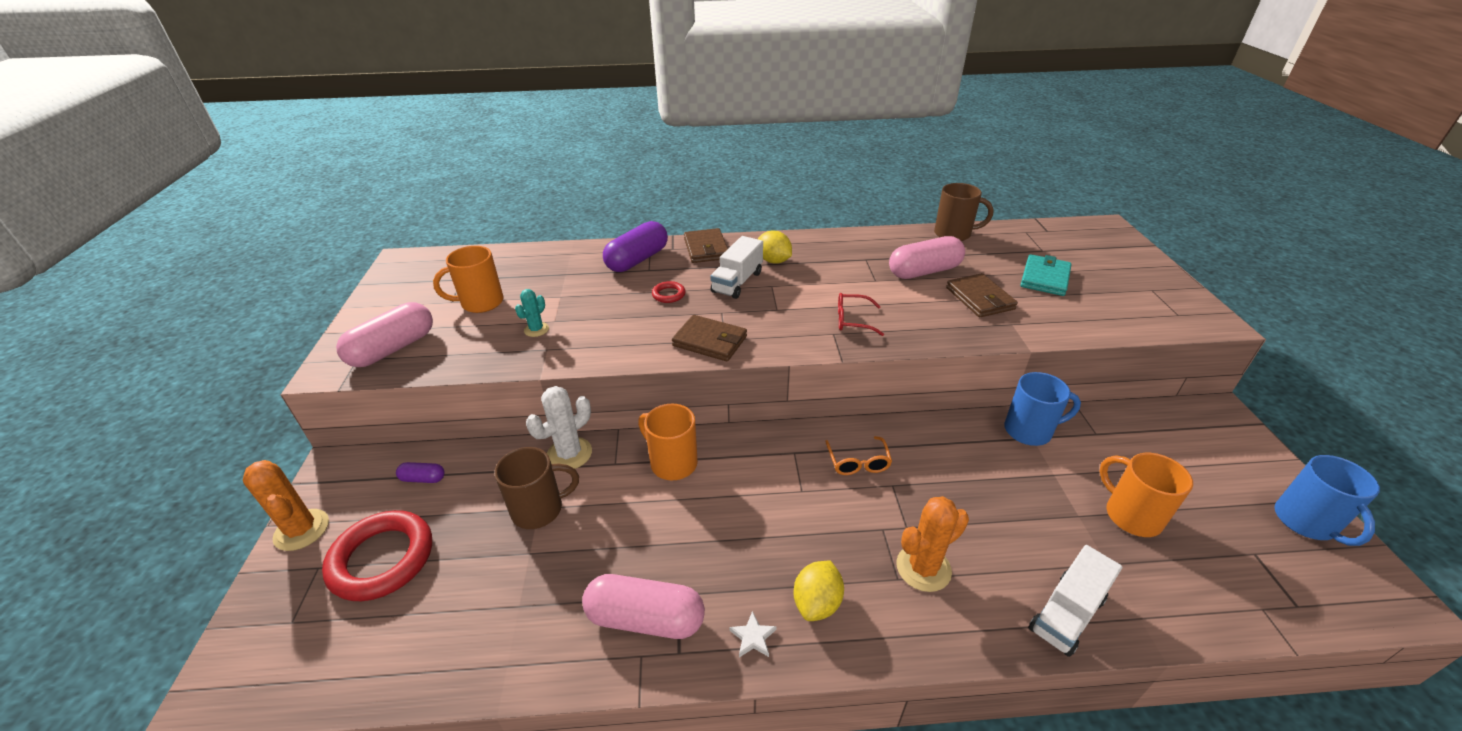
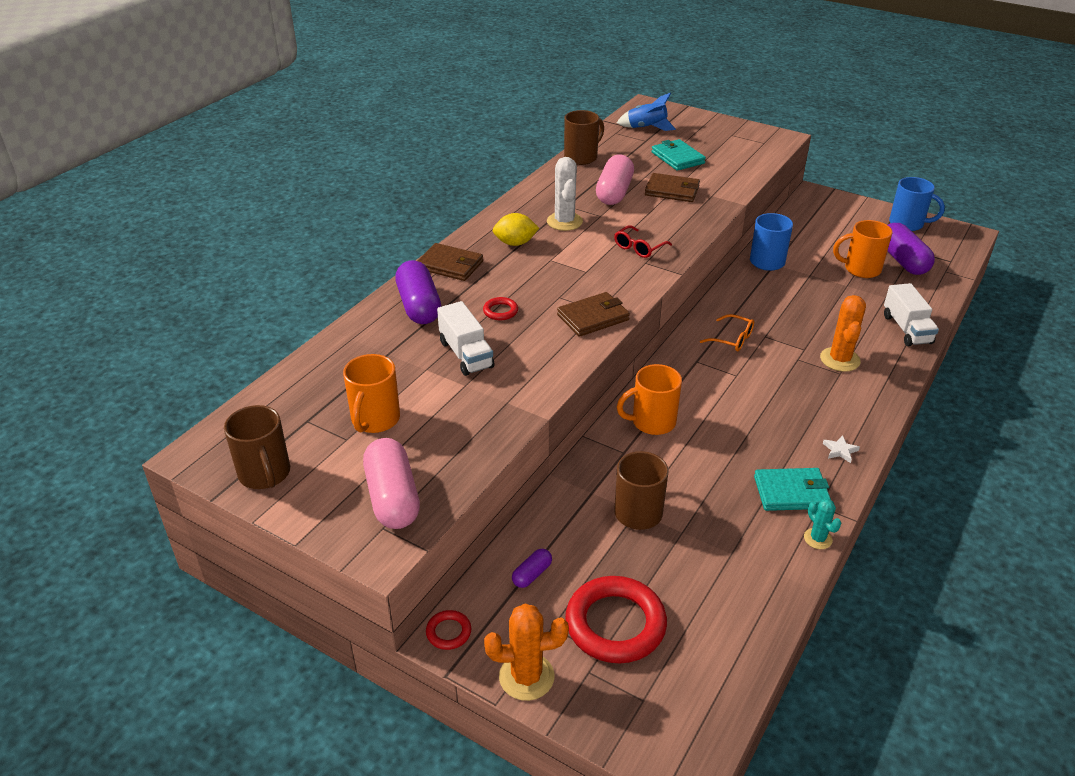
camera: 55 degrees left, 0 degrees up
turquoise cactus [515,289,549,337] -> turquoise cactus moved to [804,499,841,549]
white cactus [526,386,592,469] -> white cactus moved to [547,157,583,231]
pink capsule [582,574,705,639] -> turquoise wallet [754,468,831,511]
white truck [710,236,763,299] -> white truck moved to [437,301,494,376]
yellow lemon [794,561,844,621] -> none
none -> brown mug [224,405,290,489]
none -> red ring [426,610,471,650]
none -> blue rocket [617,93,676,131]
none -> purple capsule [887,223,935,275]

